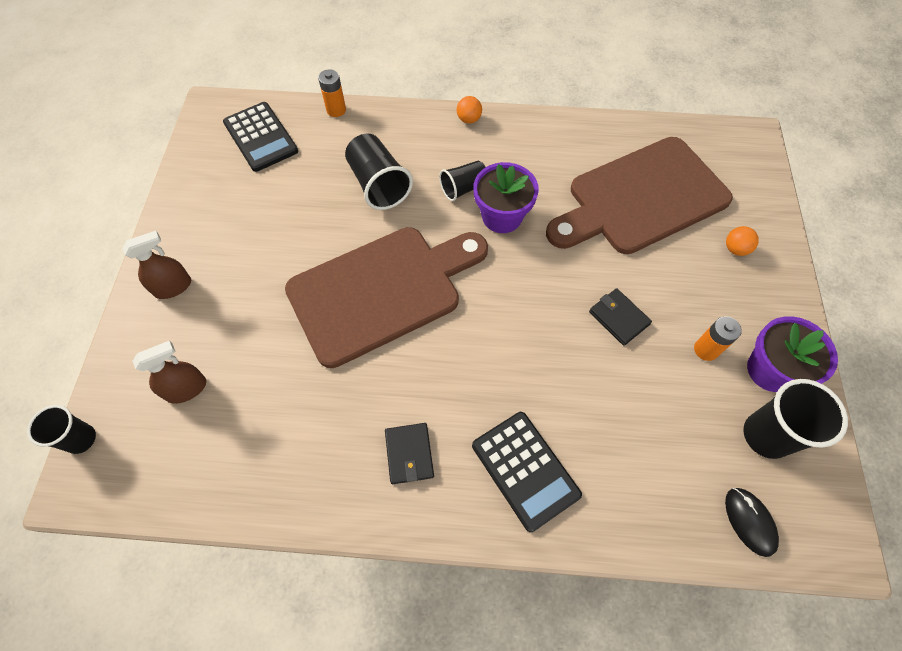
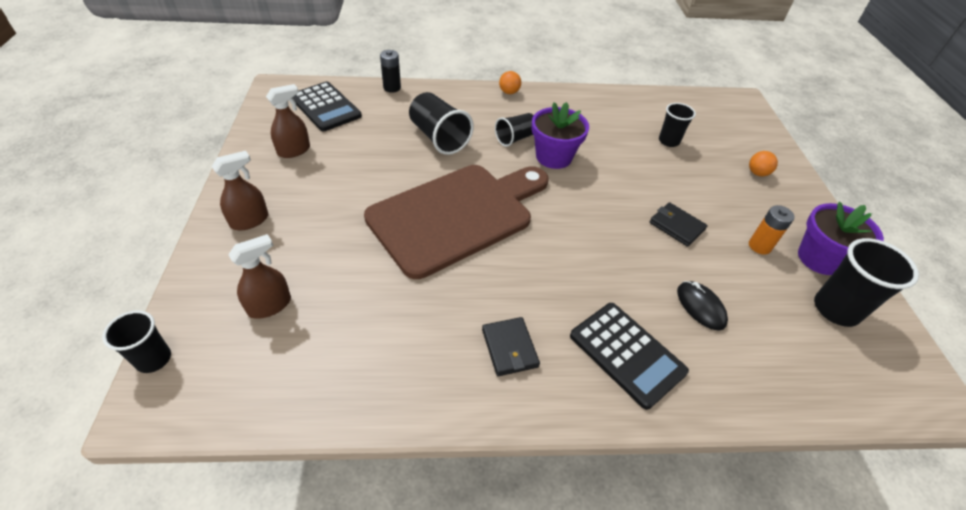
camera: 10 degrees left, 15 degrees down
orange battery [318,69,346,117] -> black battery [380,50,401,93]
brown cutting board [546,137,733,254] -> black cup [659,103,696,147]
black mouse [725,488,779,557] -> black mouse moved to [677,281,728,330]
none -> brown spray bottle [266,84,310,158]

